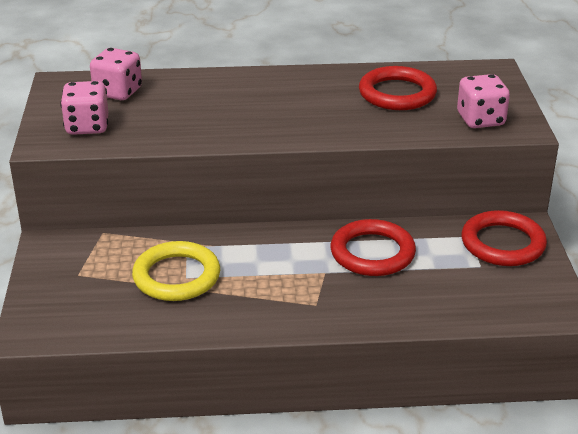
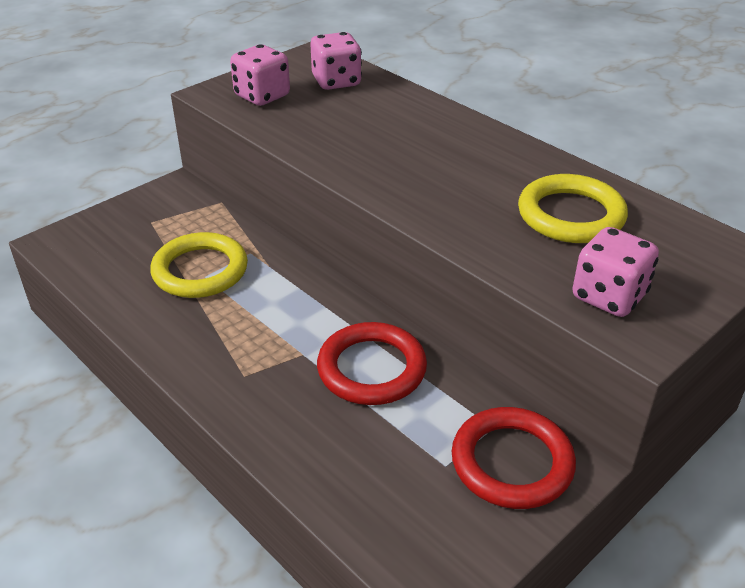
camera: 50 degrees right, 5 degrees up
red ring [359,66,437,110] -> yellow ring [518,174,628,243]

